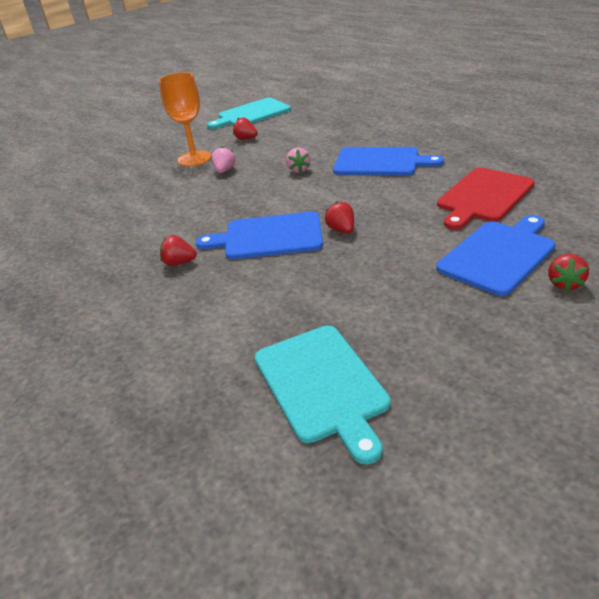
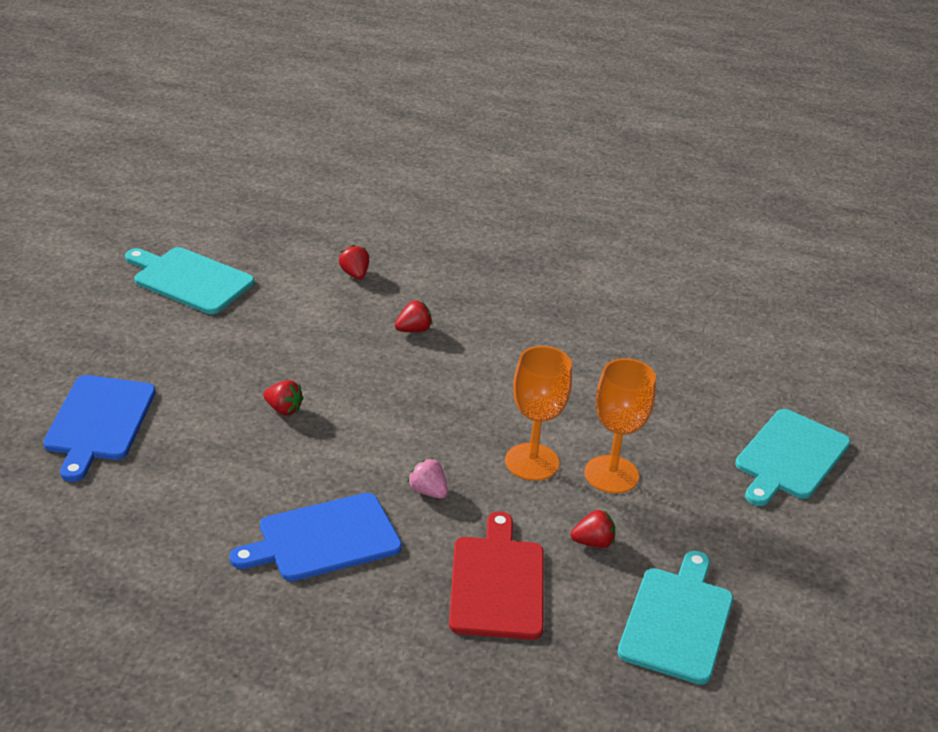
camera: 135 degrees right, 0 degrees up
blue cutting board [196,211,323,259] -> none
pink strawberry [212,147,236,173] -> orange goblet [505,346,572,481]
red cutting board [437,167,535,230] -> red cutting board moved to [449,511,544,640]
red strawberry [548,254,589,291] -> red strawberry moved to [339,245,369,280]
none -> turquoise cutting board [735,409,851,506]

